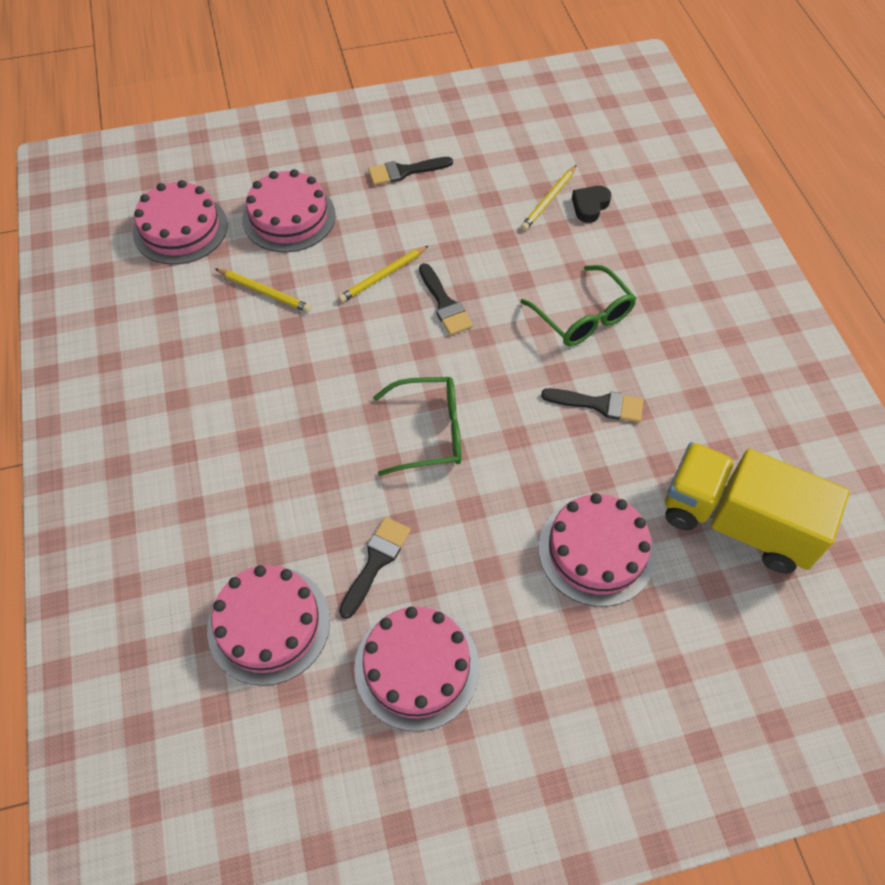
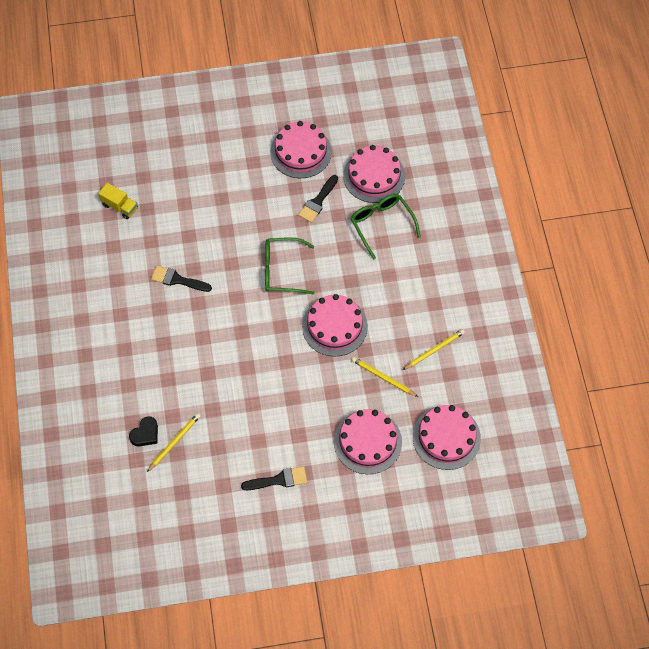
camera: 175 degrees left, 5 degrees up
yellow pencil [338,245,429,303] -> yellow pencil moved to [403,329,465,370]
black brush [419,263,473,335] -> none
green glasses [520,265,636,346] -> green glasses moved to [351,194,421,259]
pink cake [538,493,656,607] -> pink cake moved to [302,294,368,356]
yellow truck [665,442,850,574] -> yellow truck [98,183,138,219], size x0.45

